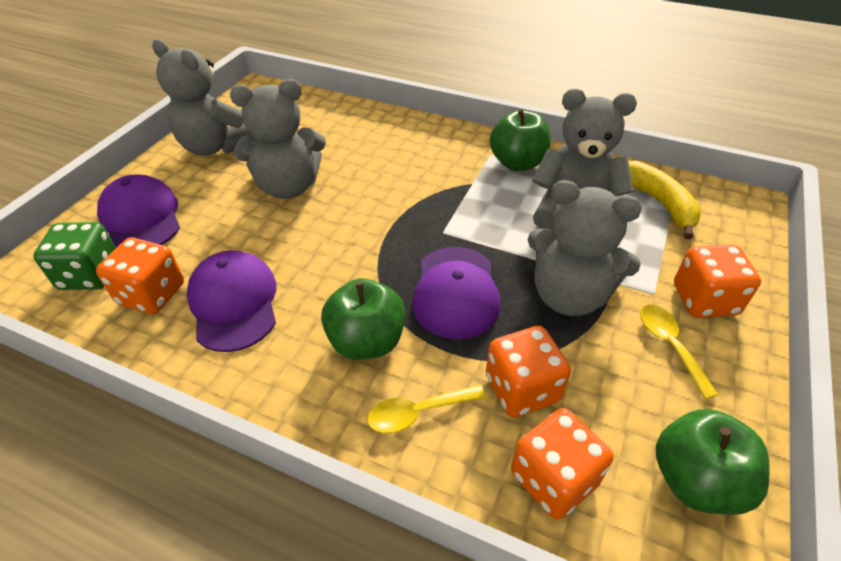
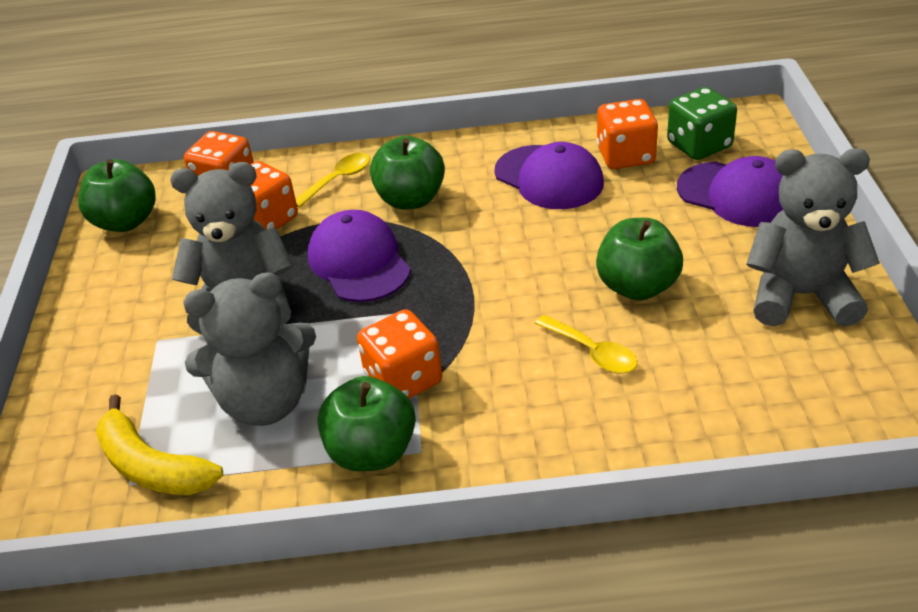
camera: 155 degrees right, 5 degrees down
grey teddy bear [230,79,326,199] -> green apple [596,218,683,301]
yellow spoon [640,305,718,399] -> yellow spoon moved to [535,315,637,374]
orange dice [674,245,761,318] -> orange dice moved to [357,309,442,398]

